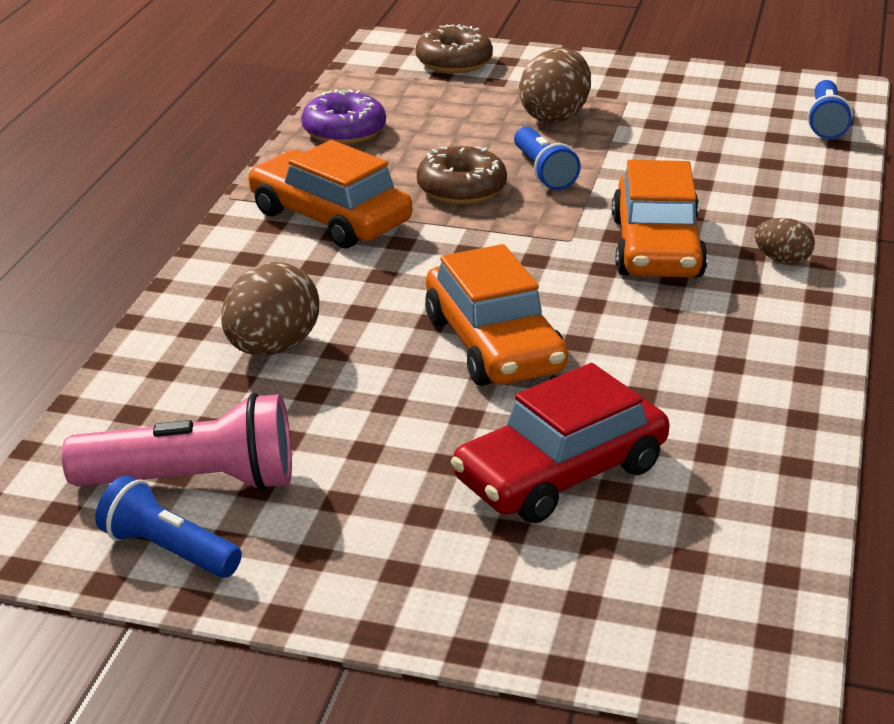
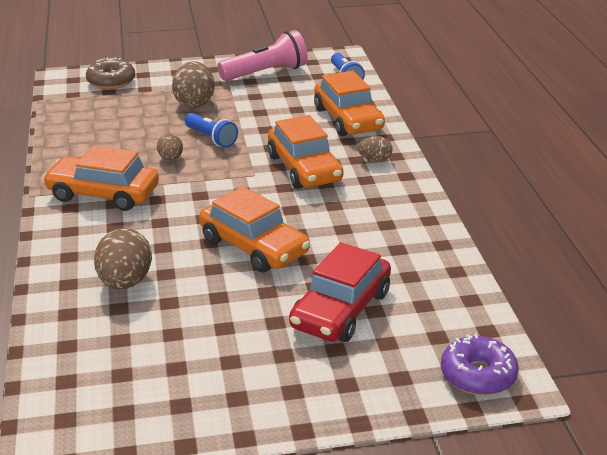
camera: 25 degrees left, 0 degrees up
pink flashlight [62,393,292,491] -> pink flashlight moved to [218,30,308,81]
blue flashlight [95,475,242,578] -> none
purple donut [301,89,386,144] -> purple donut moved to [441,333,519,395]
brown donut [417,146,507,204] -> brown egg [157,133,183,161]
none -> orange car [314,71,385,136]

